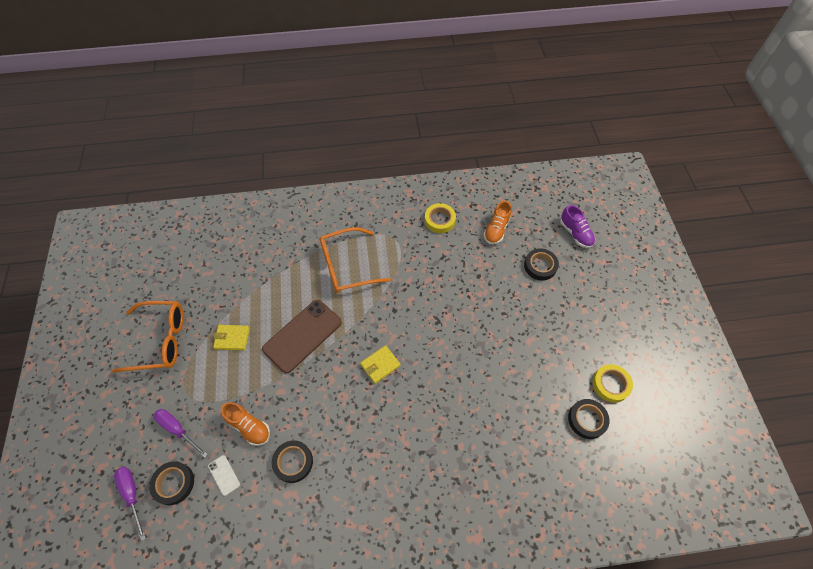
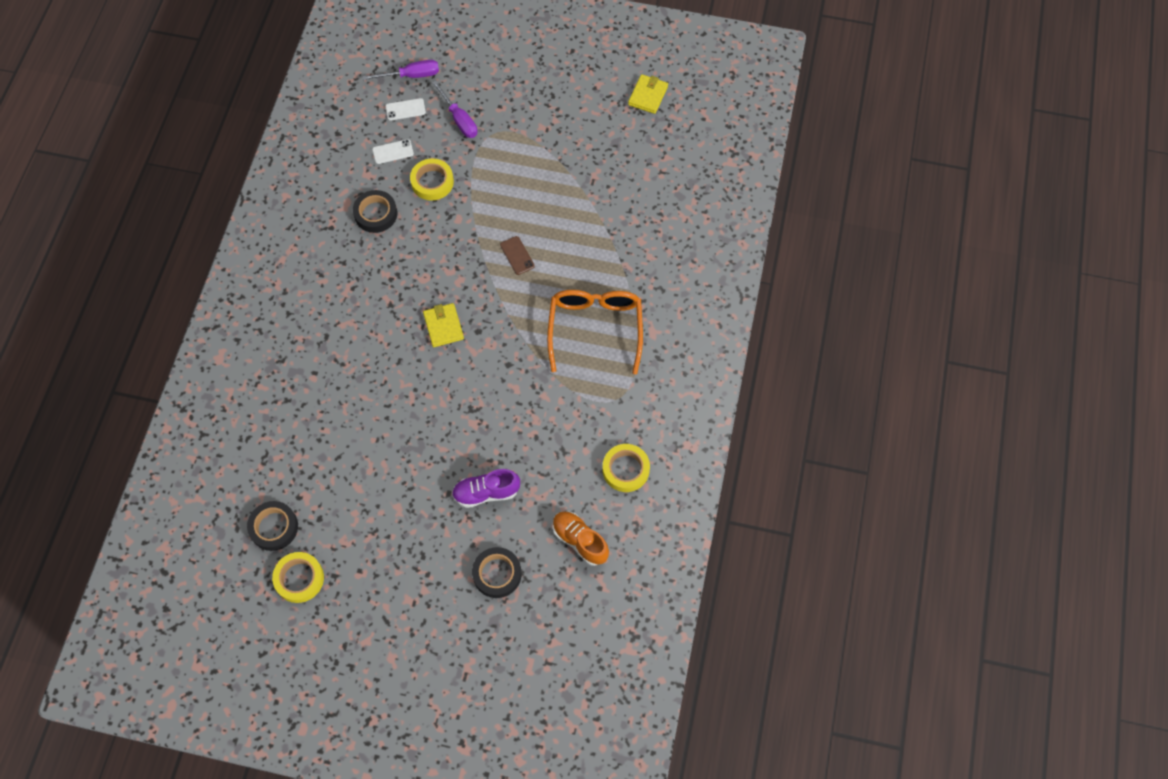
camera: 110 degrees right, 5 degrees up
orange glasses [112,301,184,373] -> none
black tape [149,461,194,505] -> white phone [385,98,426,121]
purple screwdriver [154,409,208,458] -> purple screwdriver turned 90 degrees clockwise [432,80,477,138]
yellow wallet [213,325,250,351] -> yellow wallet moved to [628,74,668,114]
orange shoe [221,402,270,446] -> yellow tape [410,158,454,200]
brown phone [262,300,342,373] -> brown phone [500,236,535,275], size x0.42
purple shoe [560,205,595,248] -> purple shoe moved to [452,469,520,508]

